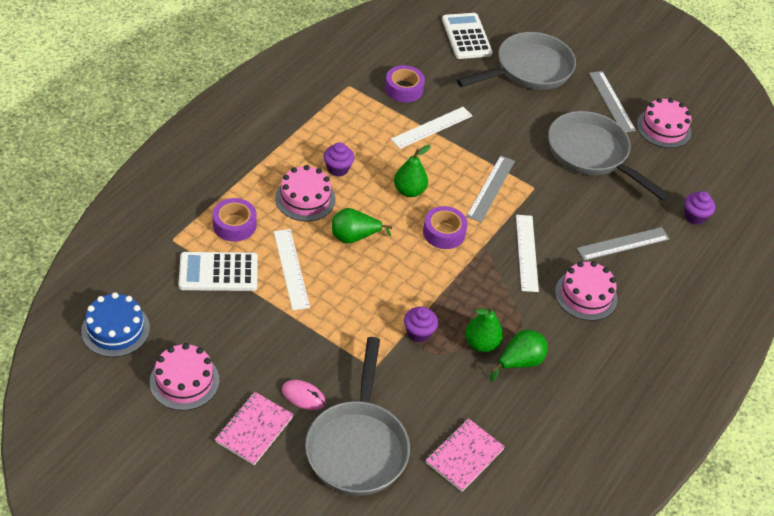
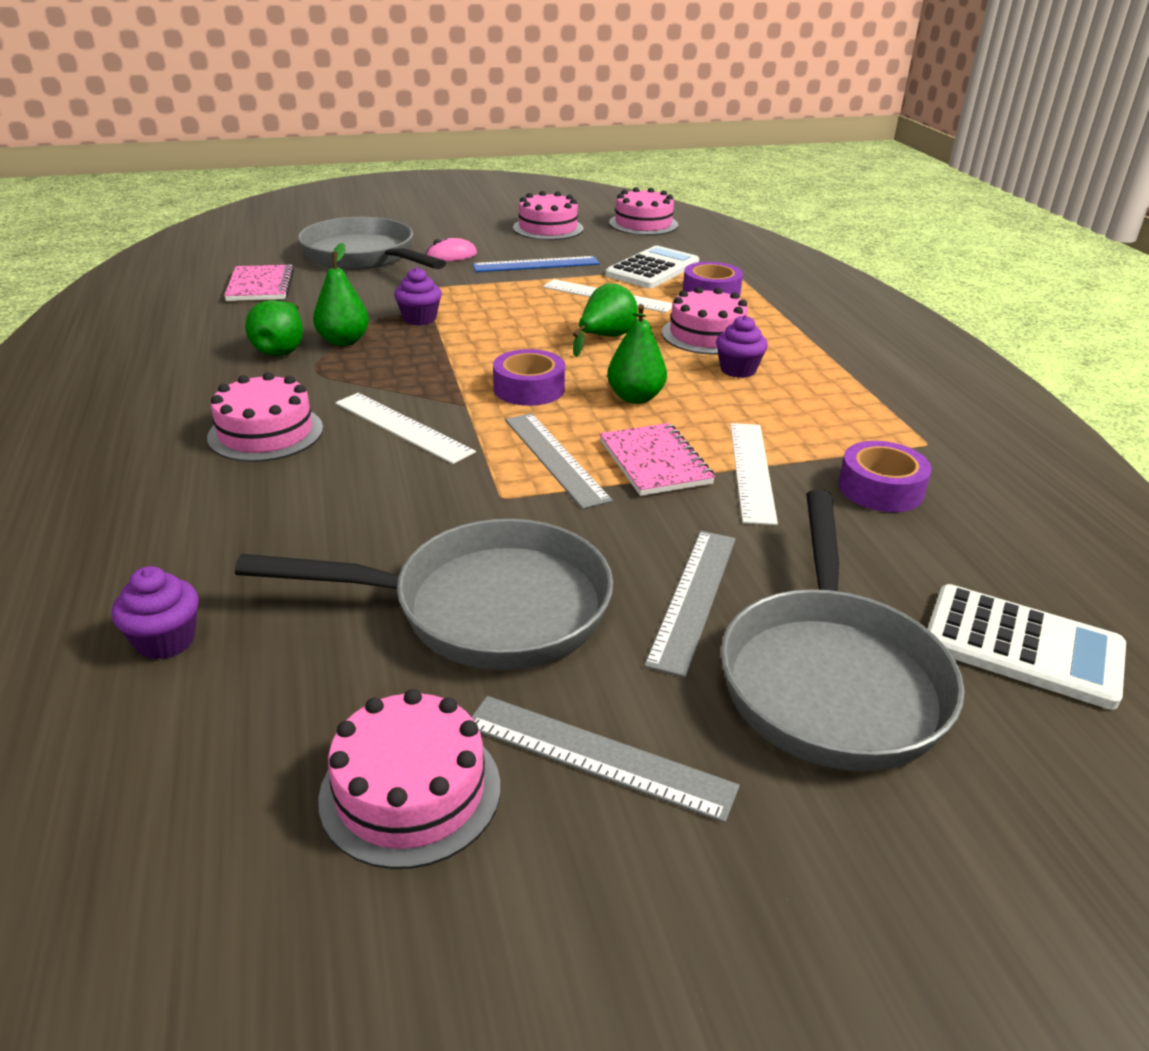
camera: 135 degrees right, 15 degrees down
blue cake [81,292,150,357] -> pink cake [609,187,678,235]
pink notebook [215,392,294,465] -> pink notebook moved to [600,423,715,496]
grey ruler [577,227,670,261] -> grey ruler moved to [644,531,736,677]
none -> blue ruler [472,256,600,272]

